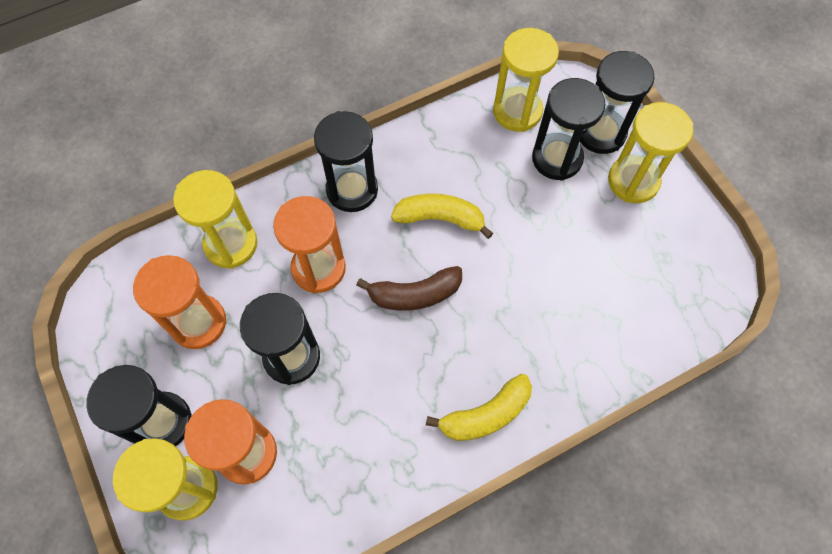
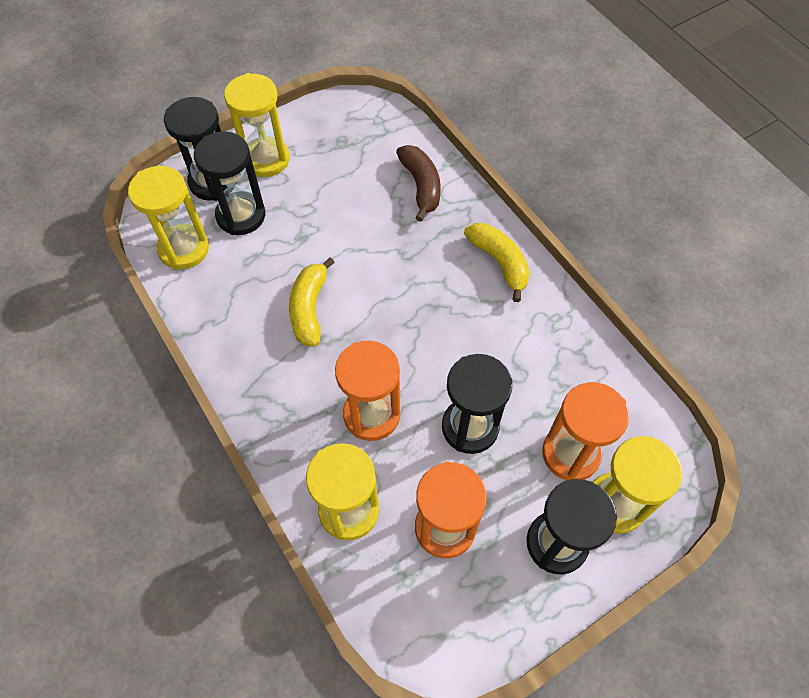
camera: 95 degrees left, 5 degrees down
black hourglass [314,111,378,212] -> none
brown banana [356,266,462,311] -> brown banana moved to [396,145,440,222]

